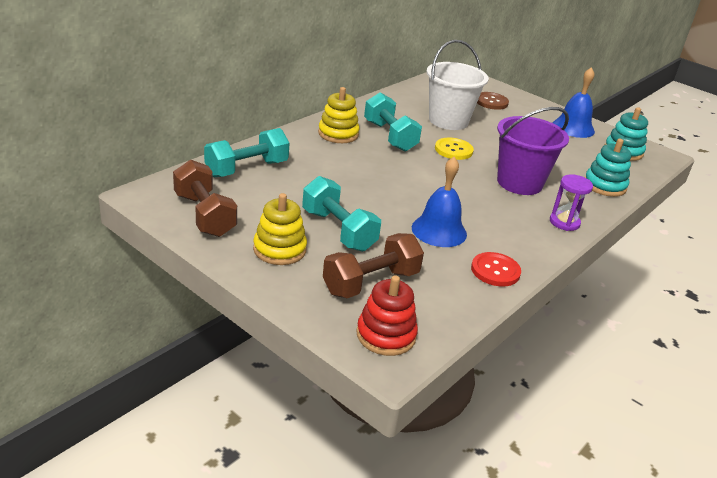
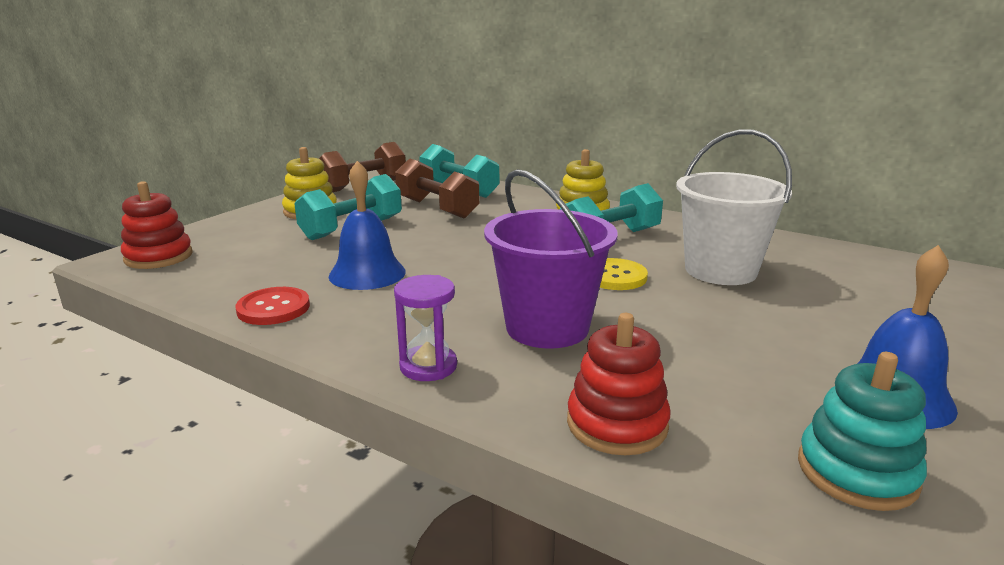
camera: 85 degrees right, 10 degrees down
brown dumbbell [323,233,424,298] -> brown dumbbell moved to [395,158,479,219]
brown button [477,92,509,110] -> none
turquoise stacking toy [585,139,631,197] -> red stacking toy [567,313,671,455]

